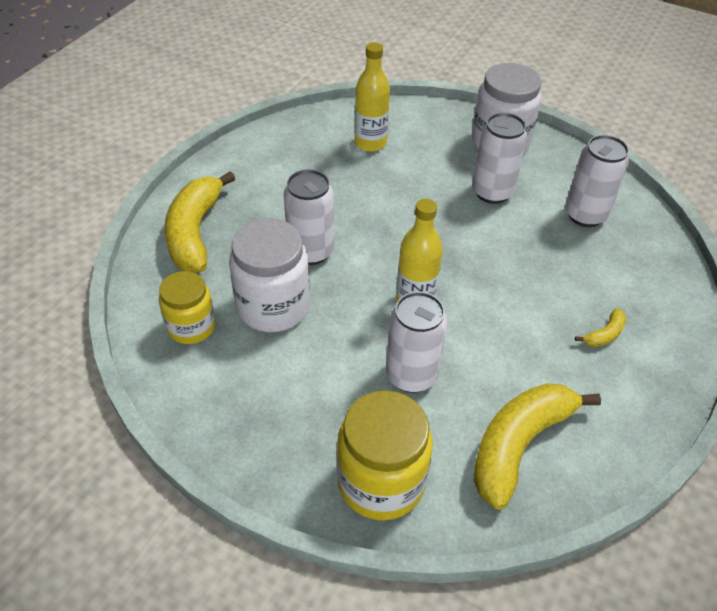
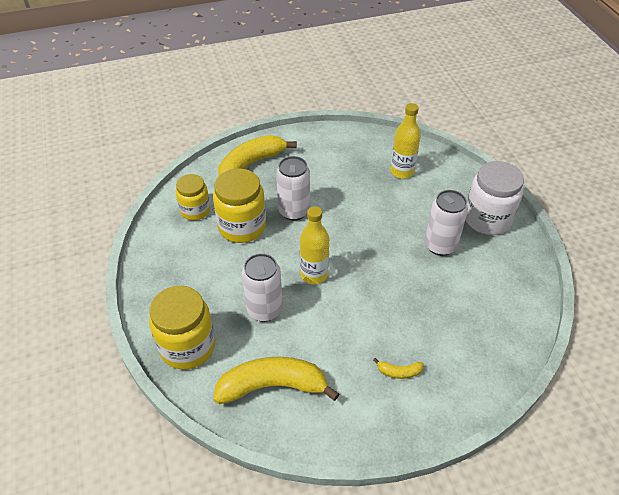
camera: 45 degrees right, 0 degrees up
white jar [229,219,310,332] -> yellow jar [213,168,266,243]
white can [565,135,629,227] -> none

